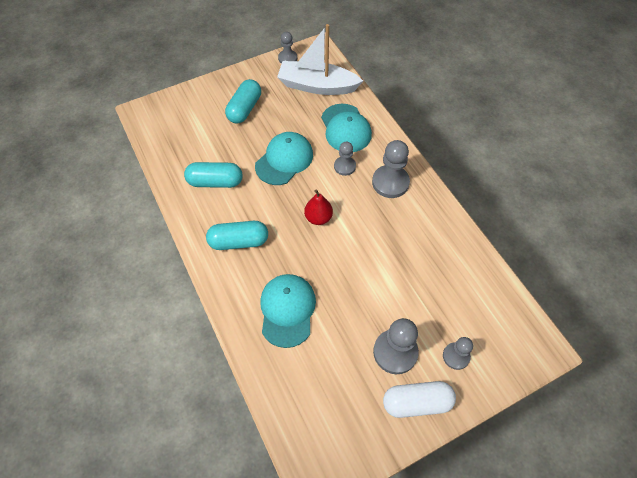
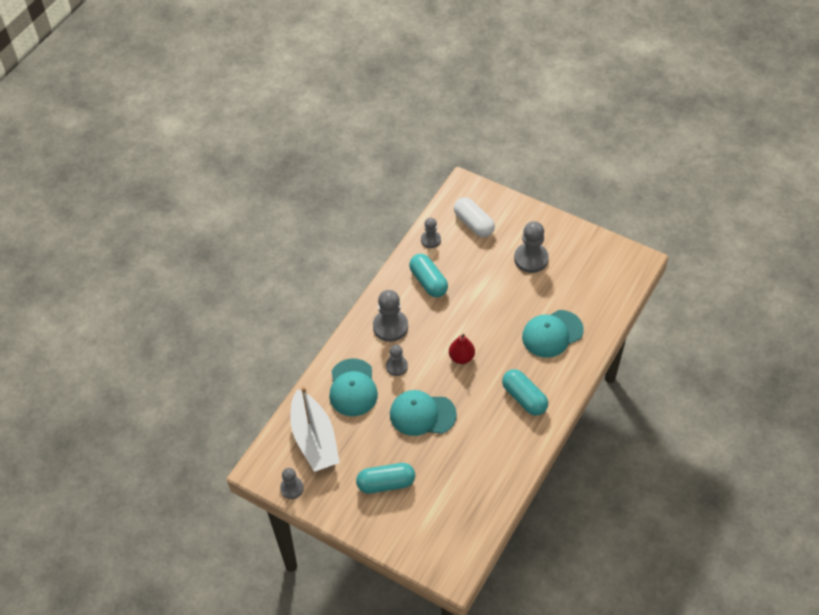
camera: 120 degrees left, 5 degrees down
turquoise capsule [184,162,242,188] -> turquoise capsule moved to [409,254,448,297]
turquoise cap [321,104,372,152] -> turquoise cap turned 135 degrees clockwise [329,359,378,416]
white capsule [383,381,456,418] -> white capsule moved to [454,197,495,237]
grey pawn [443,337,473,370] -> grey pawn moved to [421,218,441,248]

